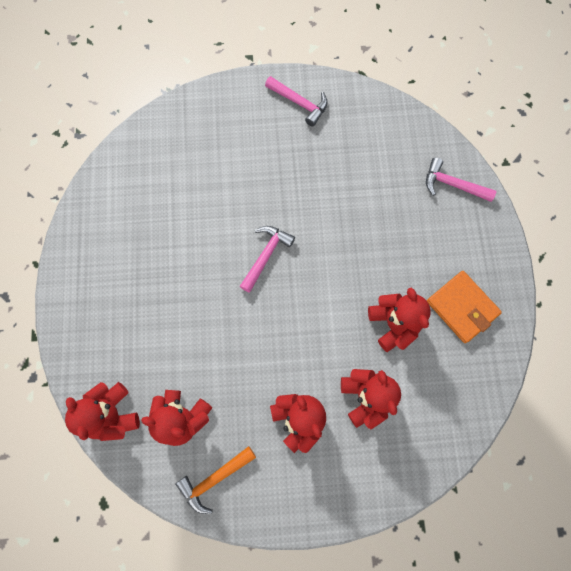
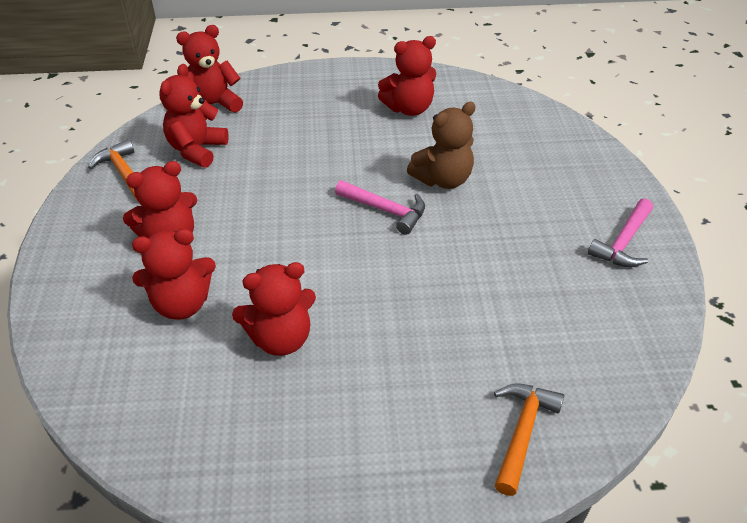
camera: 90 degrees right, 30 degrees down
pink hammer [426,158,496,202] -> orange hammer [494,383,564,496]
orange wallet [427,271,502,343] -> none
none -> red teddy bear [378,36,436,116]
none -> brown teddy bear [407,102,476,189]

